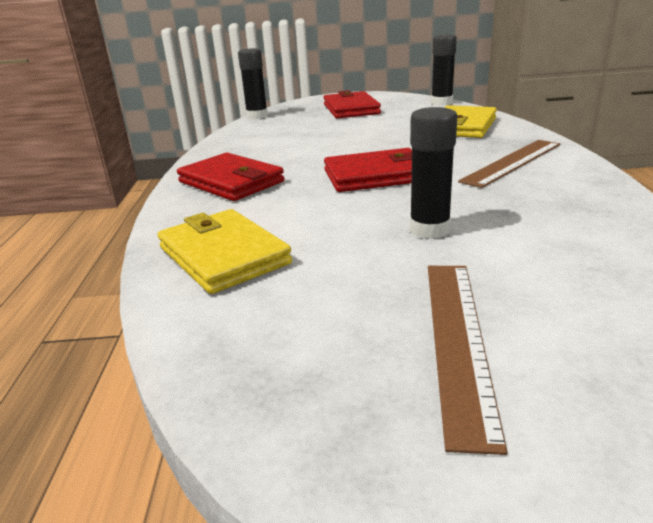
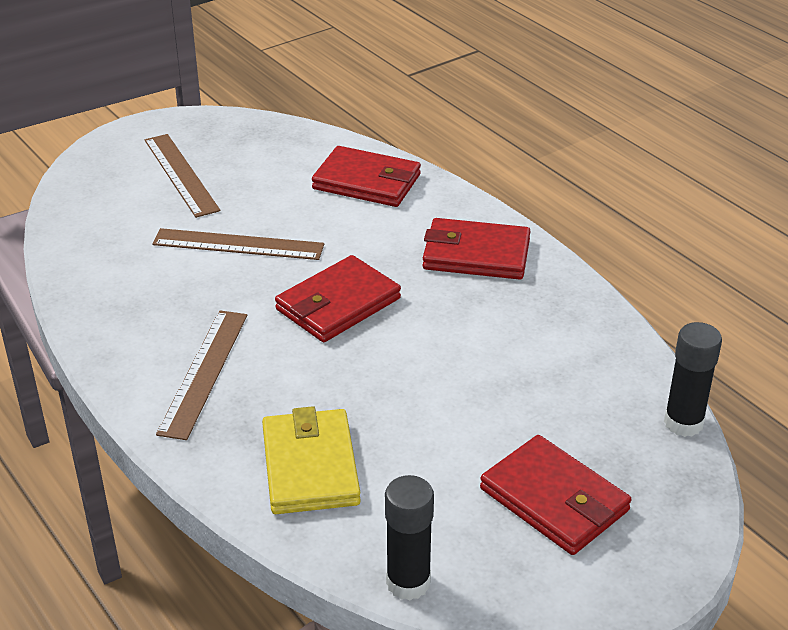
camera: 145 degrees right, 10 degrees up
yellow wallet [158,209,292,294] -> red wallet [312,146,421,207]
black glue stick [410,107,457,239] -> brown ruler [152,228,324,260]

